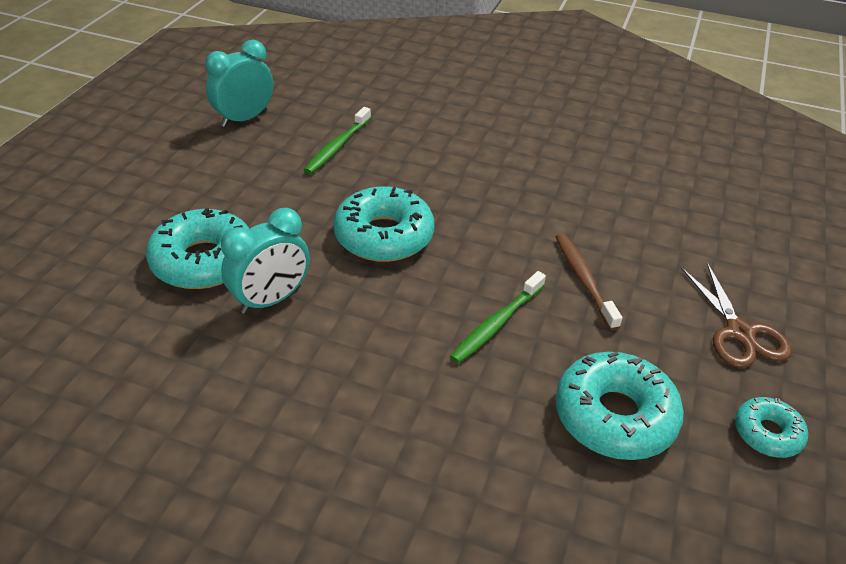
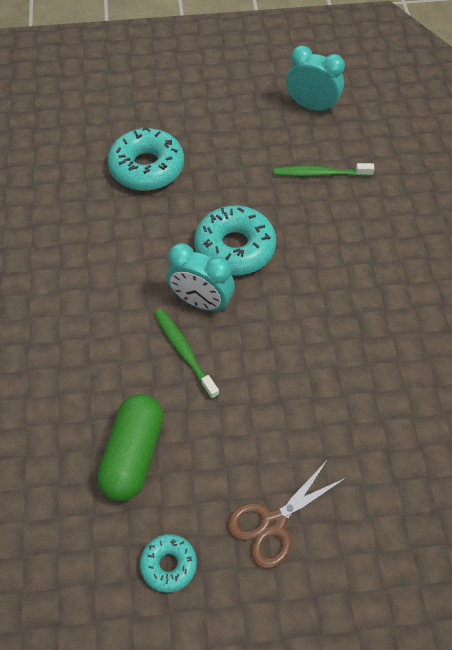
camera: 65 degrees right, 15 degrees up
turquoise clock [221,208,310,314] -> turquoise clock moved to [167,243,235,312]
green toothbrush [450,271,546,364] -> green toothbrush turned 45 degrees clockwise [154,309,219,399]
turquoise donut [555,351,684,460] -> green capsule [97,394,163,501]
brown toothbrush [556,234,622,330] -> none

